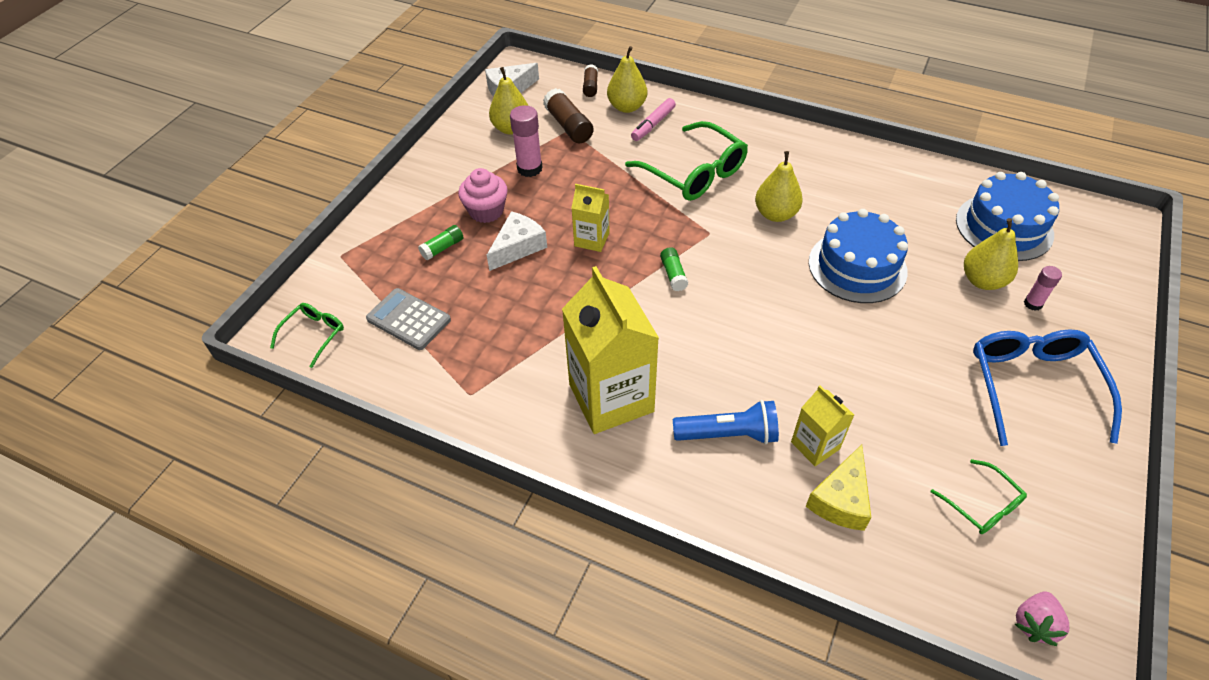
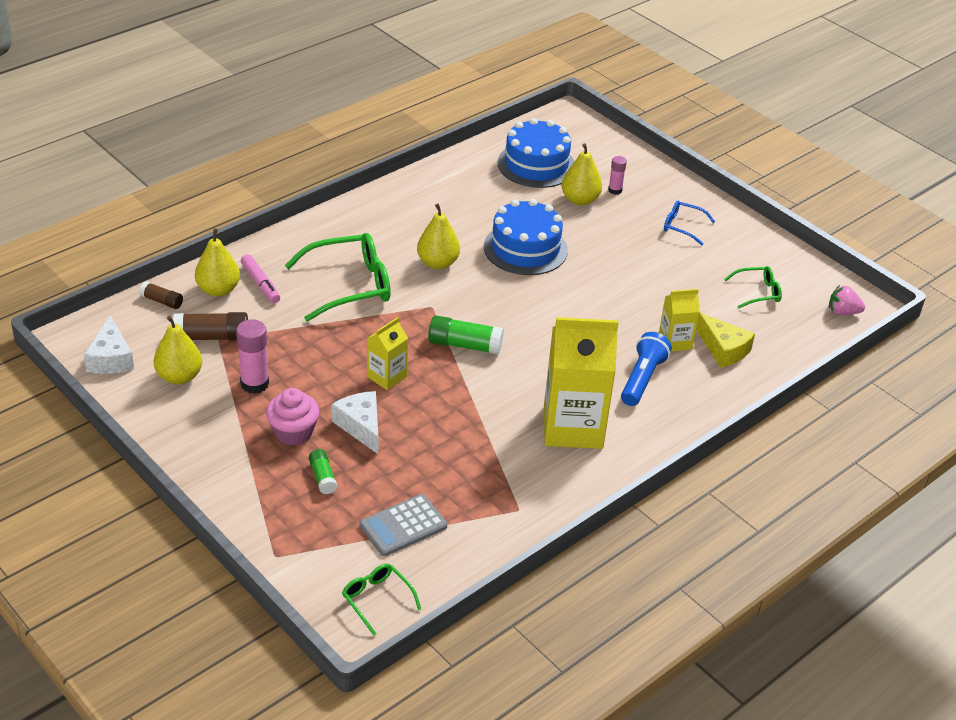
camera: 70 degrees left, 10 degrees down
green glue stick [660,247,688,291] -> green glue stick [428,316,504,355], size x1.68
blue glasses [973,329,1122,446] -> blue glasses [664,200,715,245], size x0.52
pink strawberry [1015,592,1069,646] -> pink strawberry turned 135 degrees clockwise [829,285,865,315]

